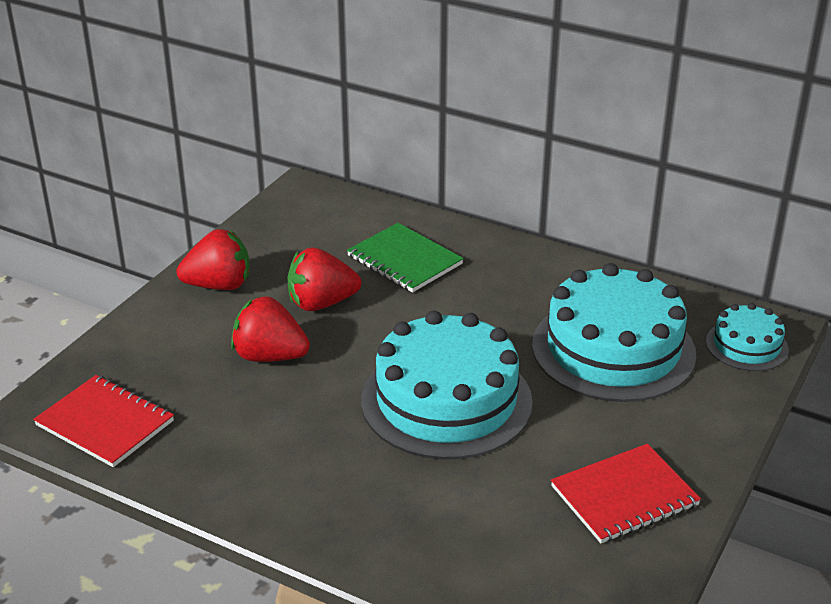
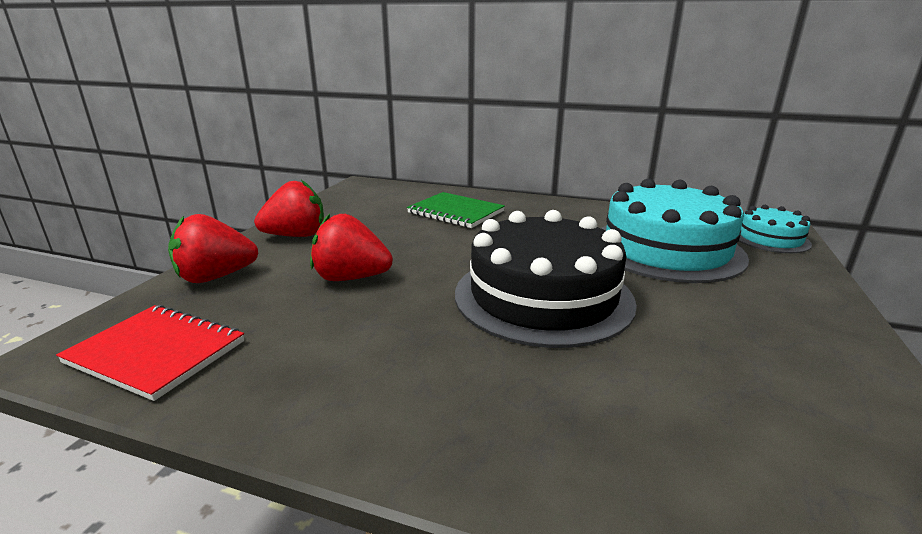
camera: 10 degrees left, 10 degrees down
red strawberry [288,247,361,311] -> red strawberry moved to [168,214,258,283]
turquoise cake [361,311,533,460] -> black cake [455,210,637,348]
red notebook [551,444,701,543] -> none

